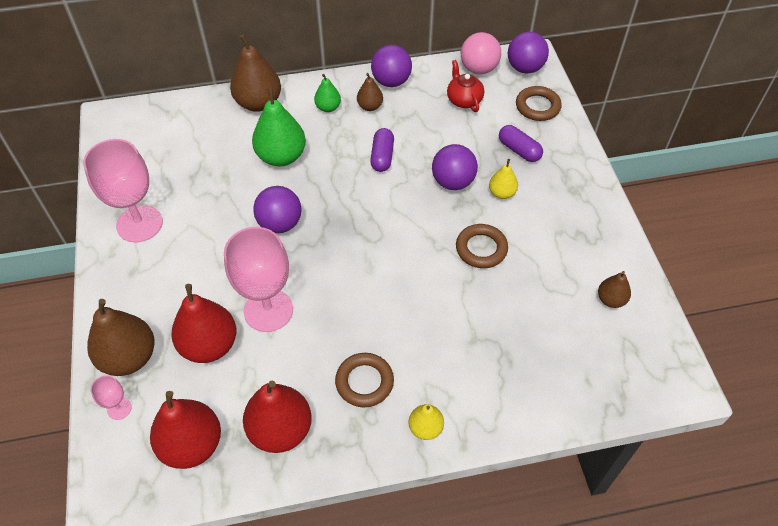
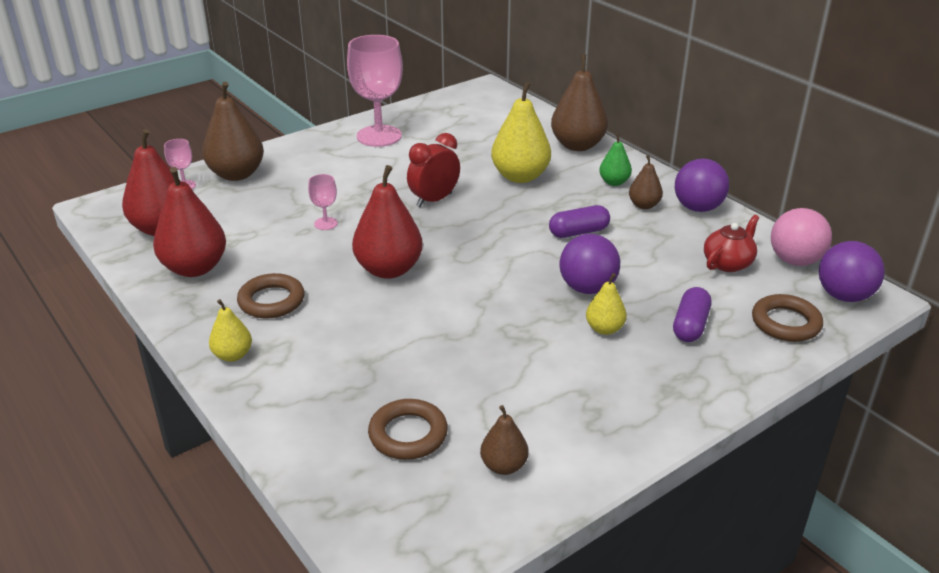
camera: 65 degrees right, 20 degrees down
red pear [171,284,236,363] -> red pear moved to [352,165,423,279]
pink goblet [224,227,293,332] -> pink goblet [308,174,338,230], size x0.44
green pear [252,88,306,167] -> yellow pear [491,82,551,183]
purple ball [253,186,302,233] -> red clock [407,133,460,207]
brown ring [456,224,508,268] -> brown ring moved to [368,399,448,460]

